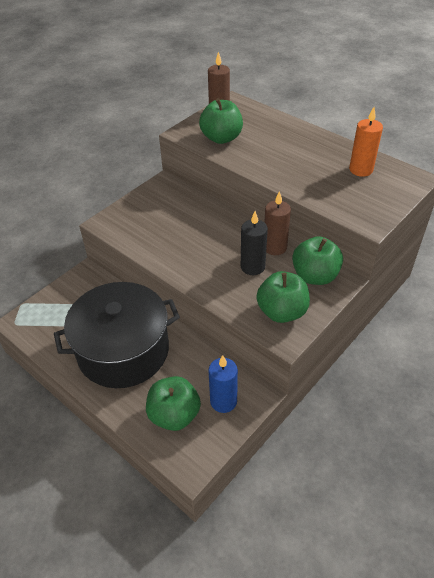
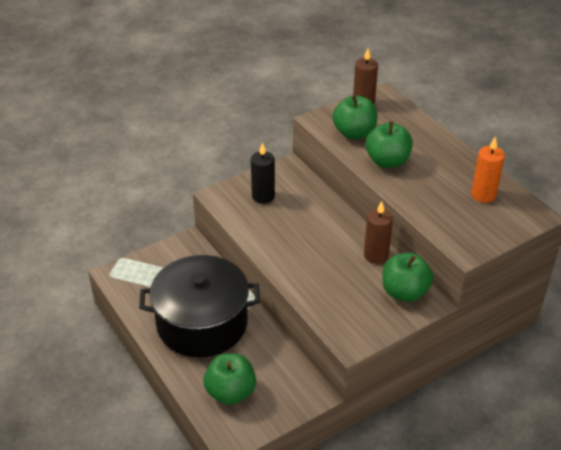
camera: 15 degrees right, 5 degrees down
blue candle [208,355,238,413] -> none
black candle [241,211,268,275] -> black candle moved to [251,143,275,204]
green apple [256,271,310,323] -> green apple moved to [366,121,413,168]

